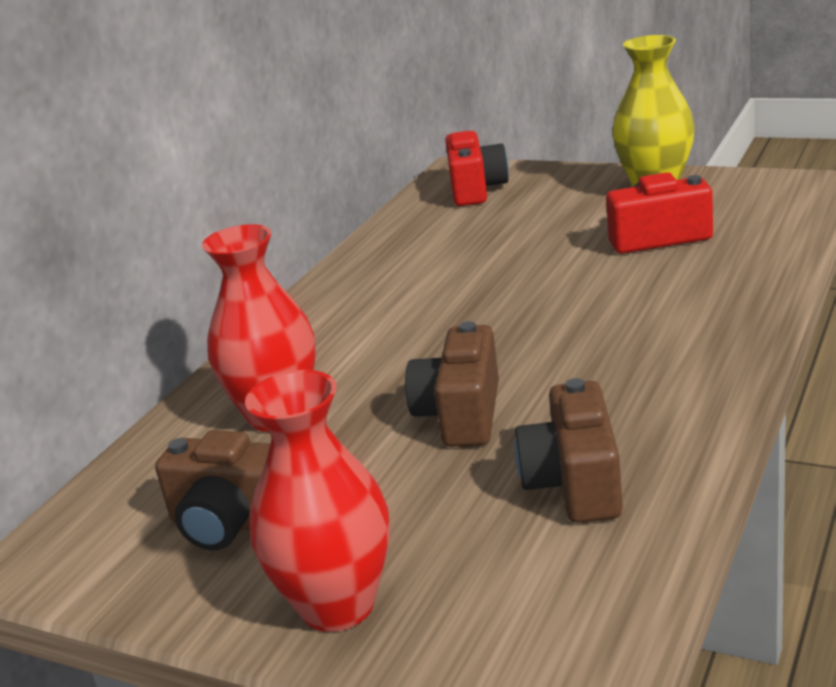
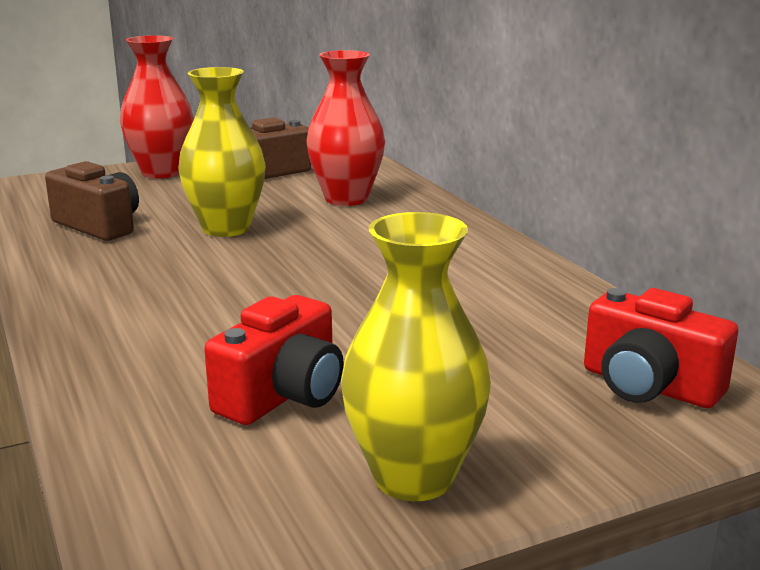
camera: 125 degrees right, 5 degrees down
brown camera [405,321,499,447] -> yellow vase [178,67,266,237]

